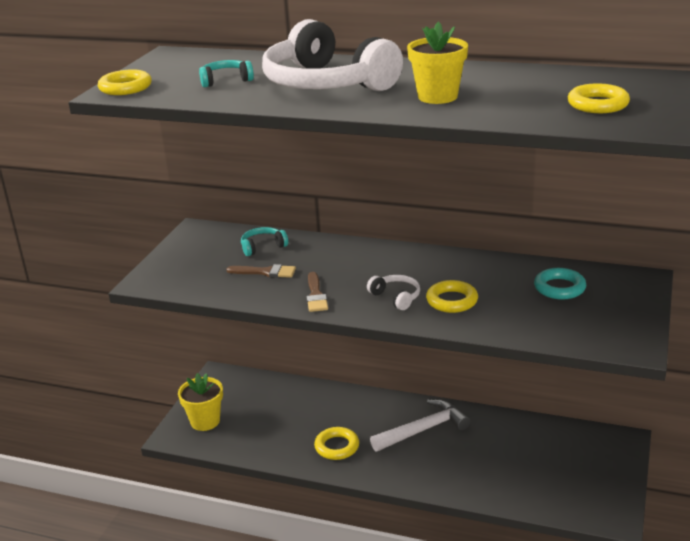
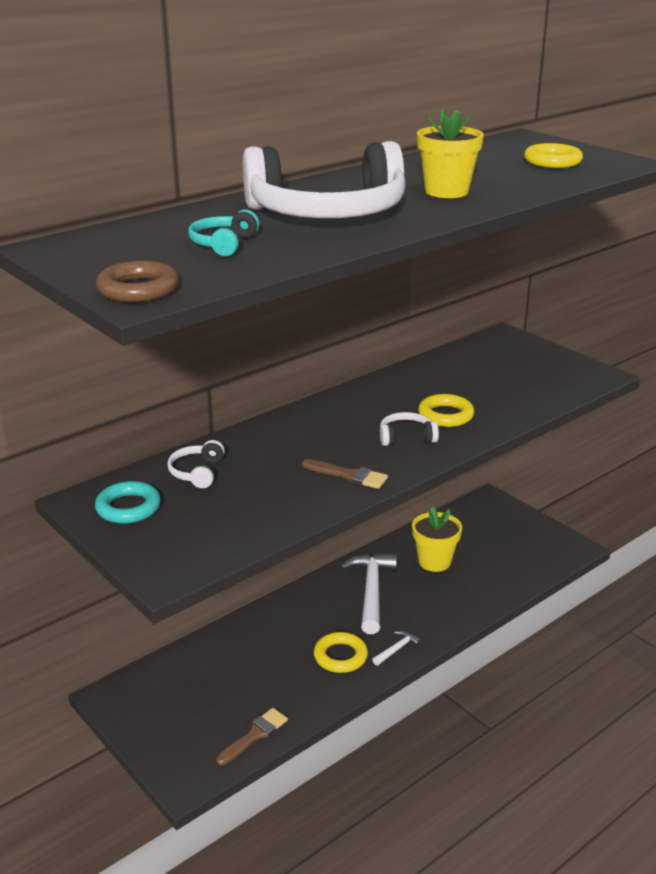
camera: 60 degrees left, 0 degrees up
yellow ring [98,69,152,95] -> brown ring [96,261,179,302]
yellow flower pot [178,373,223,431] -> yellow flower pot moved to [412,506,462,572]
brown brush [226,264,296,278] -> brown brush moved to [216,708,288,765]
turquoise headphones [241,227,288,256] -> white headphones [167,440,225,488]
turquoise ring [534,268,586,300] -> turquoise ring moved to [95,481,161,524]
none -> white hammer [372,630,422,666]

